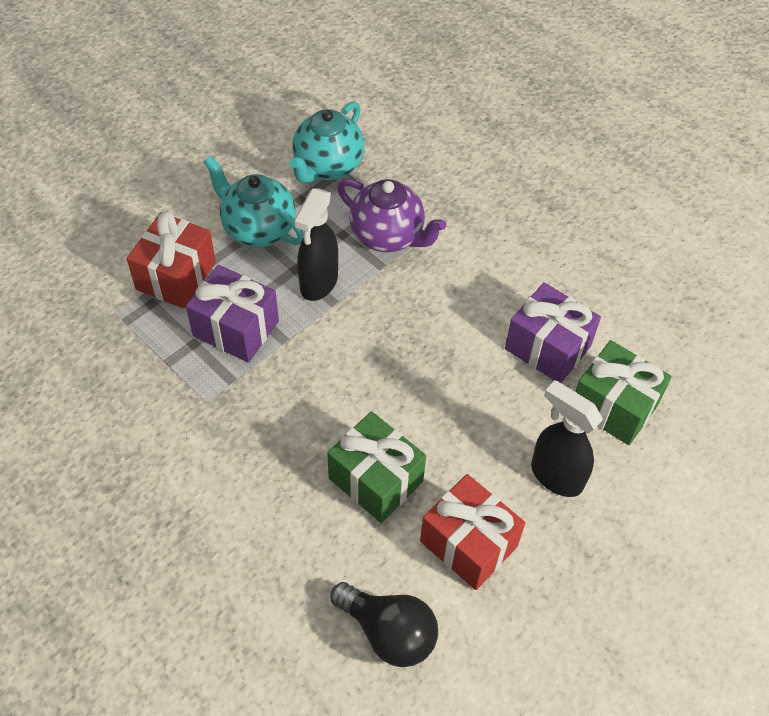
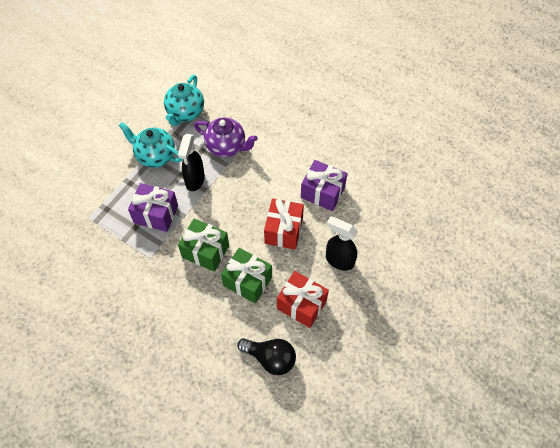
camera: 10 degrees left, 5 degrees up
red gift [127,211,216,308] -> red gift moved to [264,199,304,250]
green gift [575,340,672,445] -> green gift moved to [178,218,229,272]

